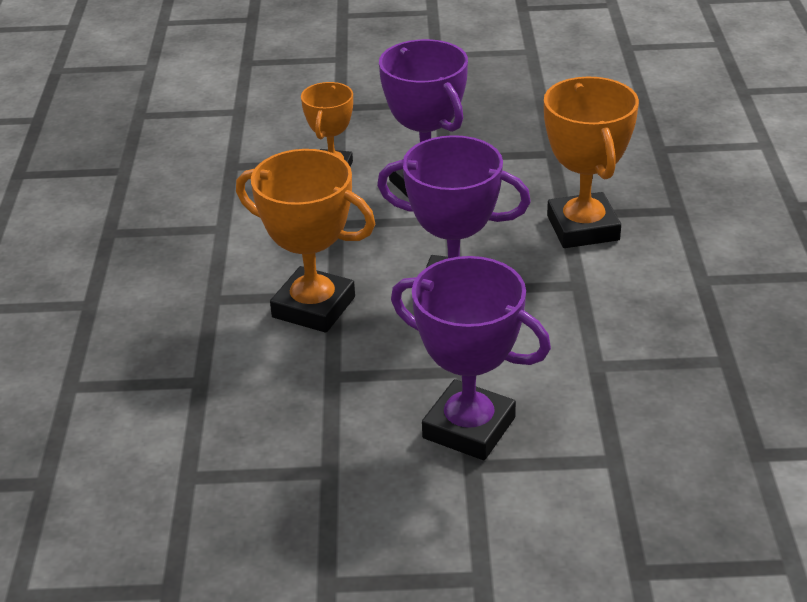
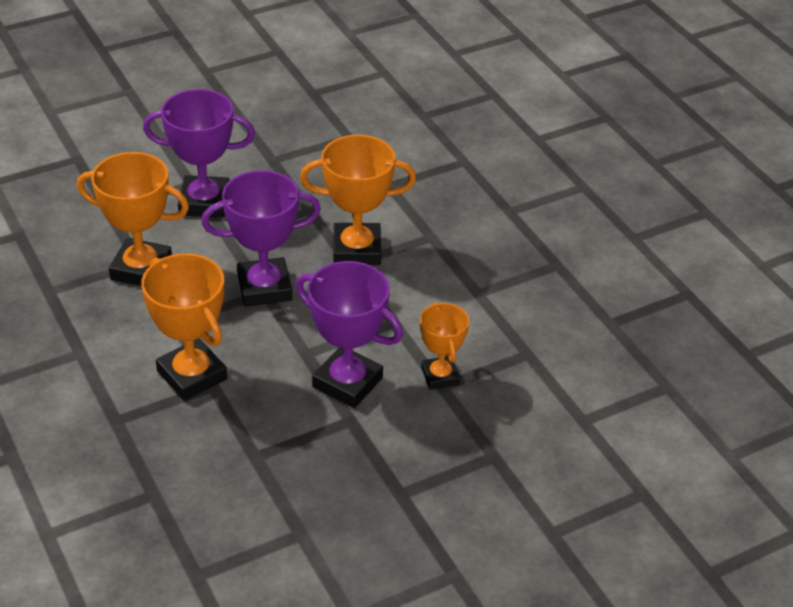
camera: 150 degrees right, 5 degrees up
none -> orange trophy [77,152,189,286]

